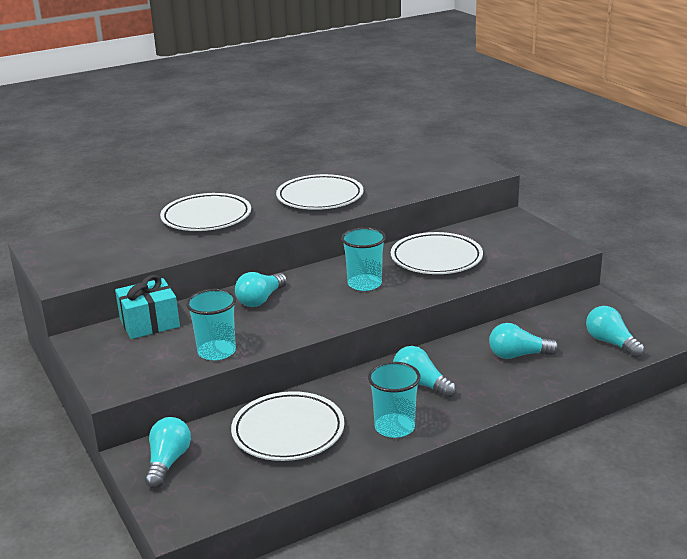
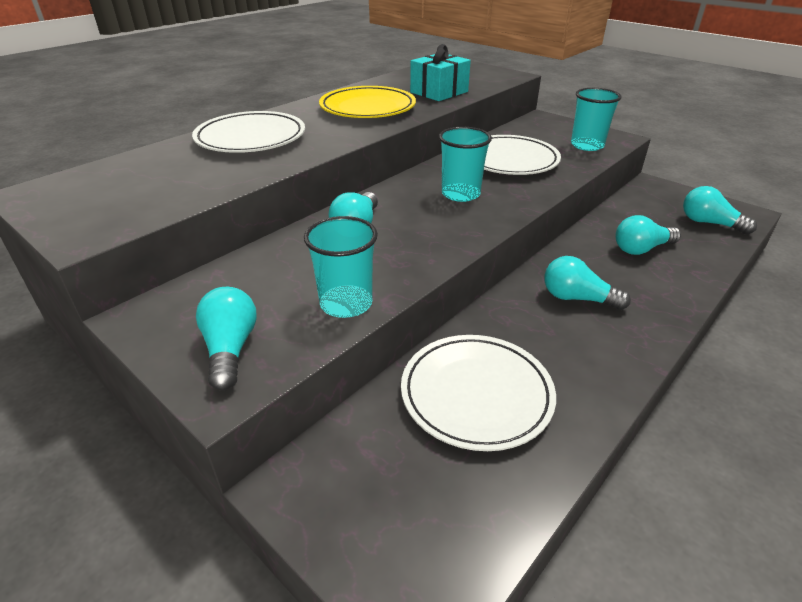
camera: 20 degrees left, 10 degrees up
turquoise gift [115,275,180,339] -> turquoise gift moved to [410,44,471,101]
turquoise light bulb [145,417,191,488] -> turquoise light bulb moved to [196,287,257,390]
white plate [276,174,363,210] -> yellow plate [319,86,416,118]
turquoise cup [368,362,421,438] -> turquoise cup moved to [571,88,622,151]

